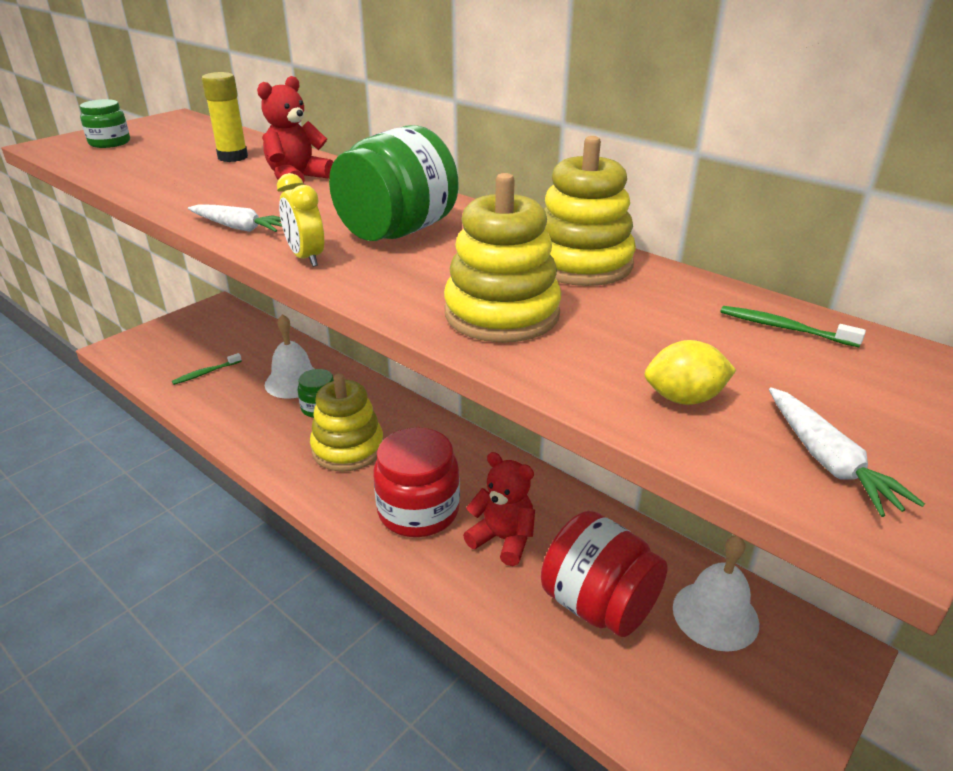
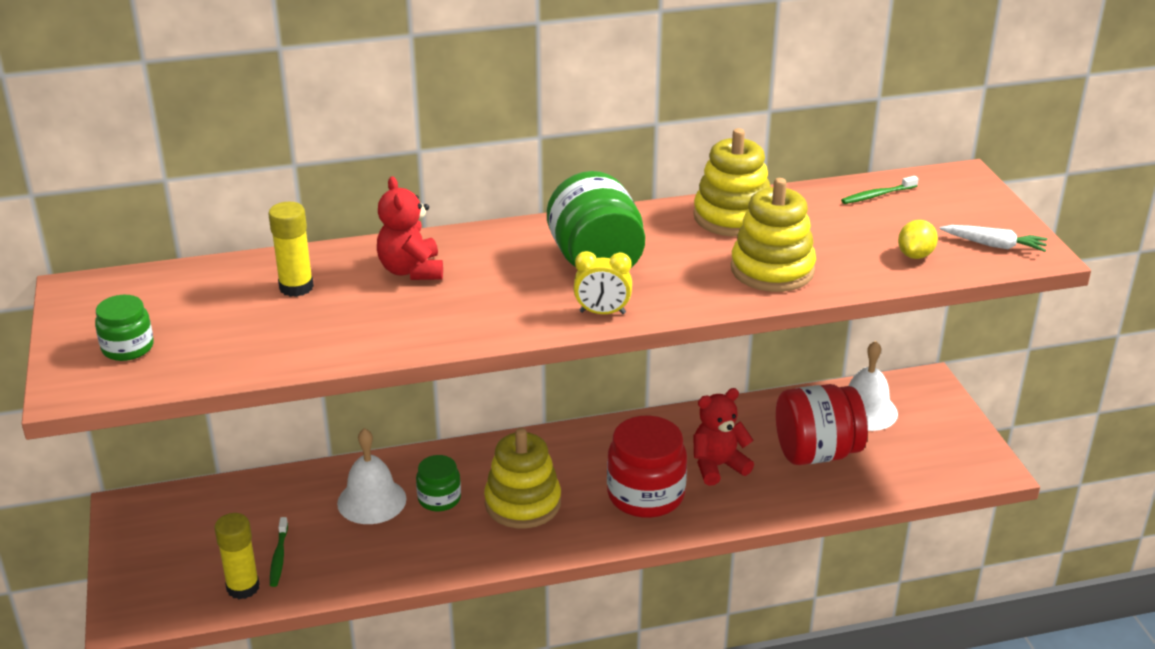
camera: 55 degrees left, 0 degrees up
white carrot [188,204,282,232] -> none
none -> yellow glue stick [215,513,260,599]

